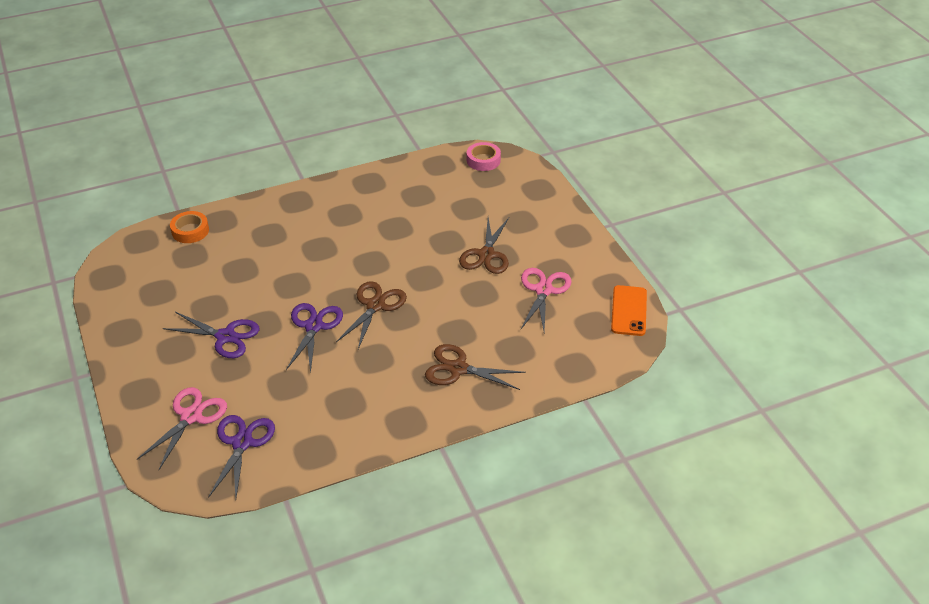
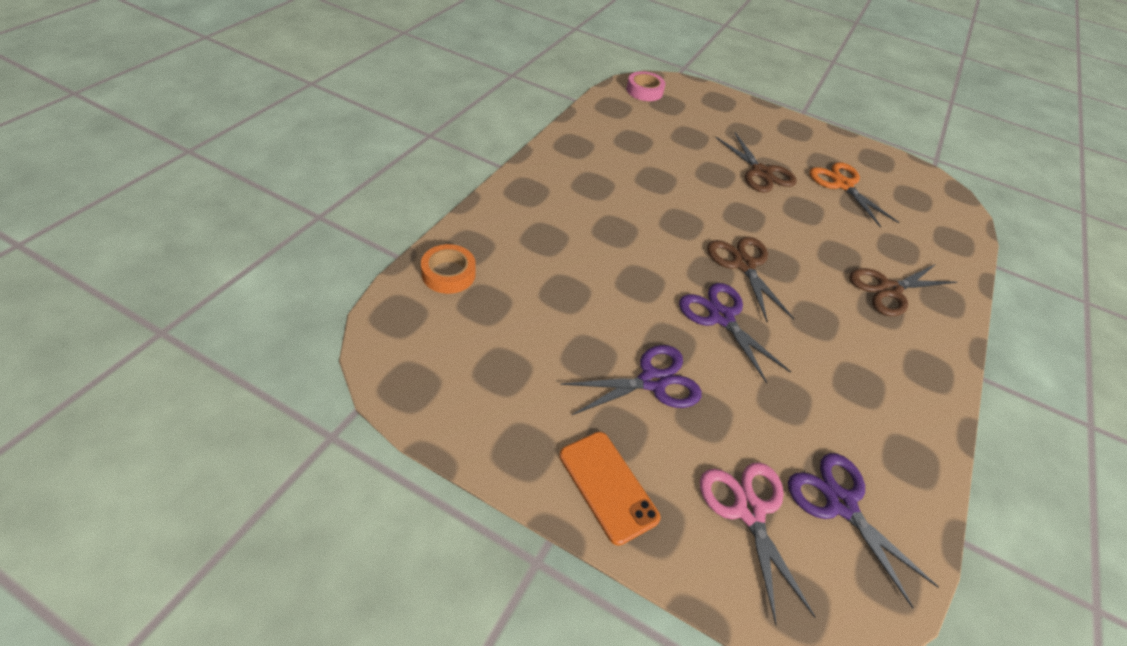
camera: 45 degrees left, 5 degrees up
pink scissors [521,268,572,331] -> orange scissors [809,162,899,227]
orange phone [611,285,647,336] -> orange phone moved to [559,432,661,546]

